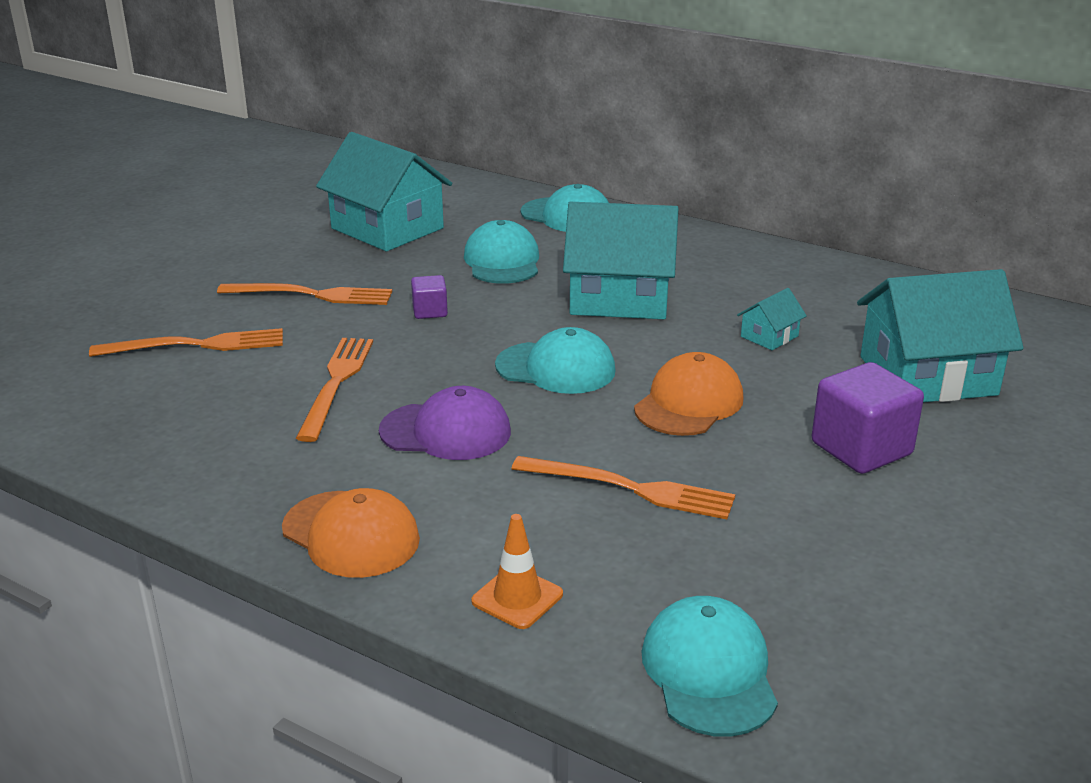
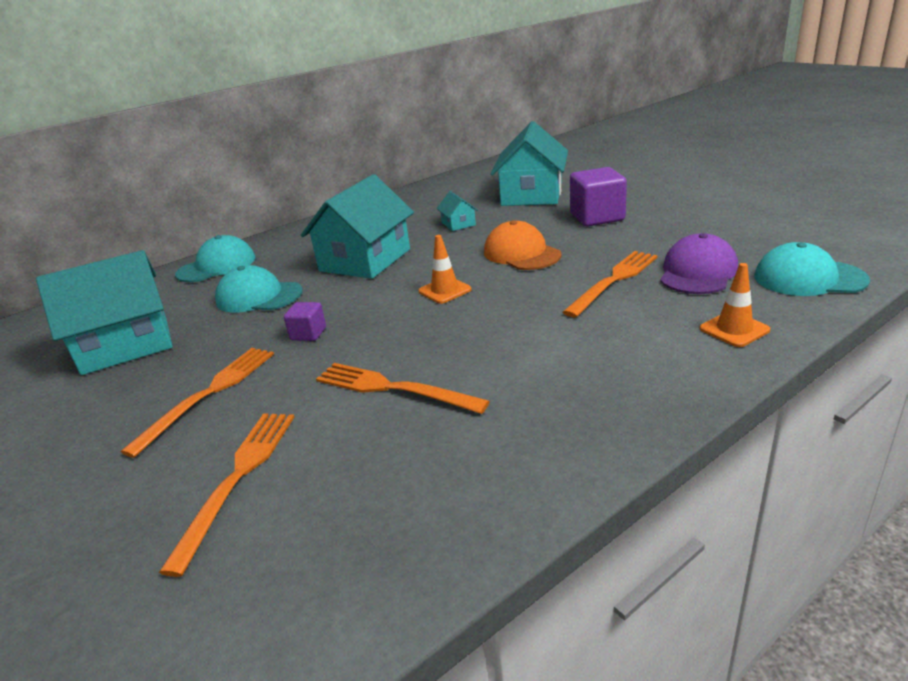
camera: 65 degrees left, 0 degrees up
orange cap [282,488,420,578] -> none
purple cap [379,386,511,460] -> purple cap moved to [660,233,738,294]
turquoise cap [495,327,616,394] -> orange traffic cone [419,235,472,304]

